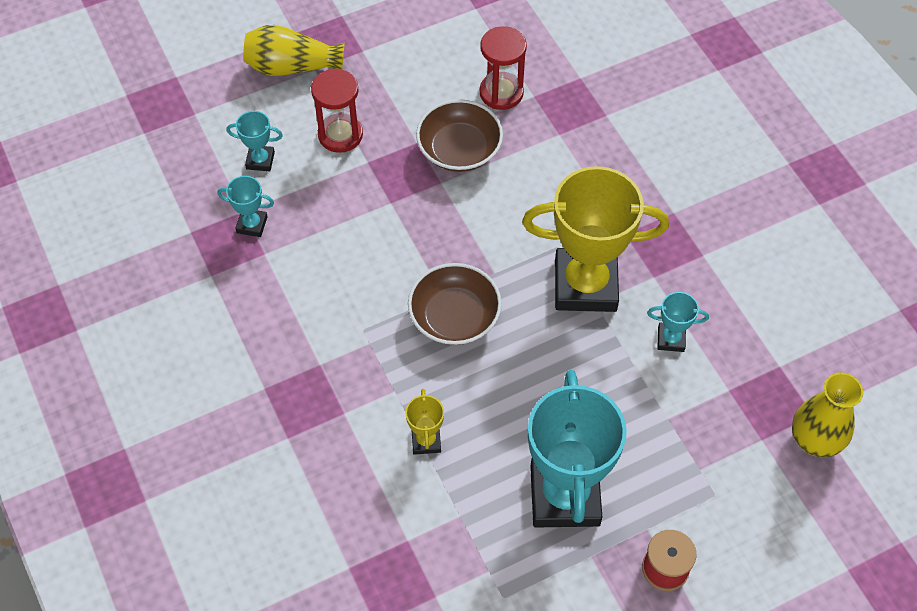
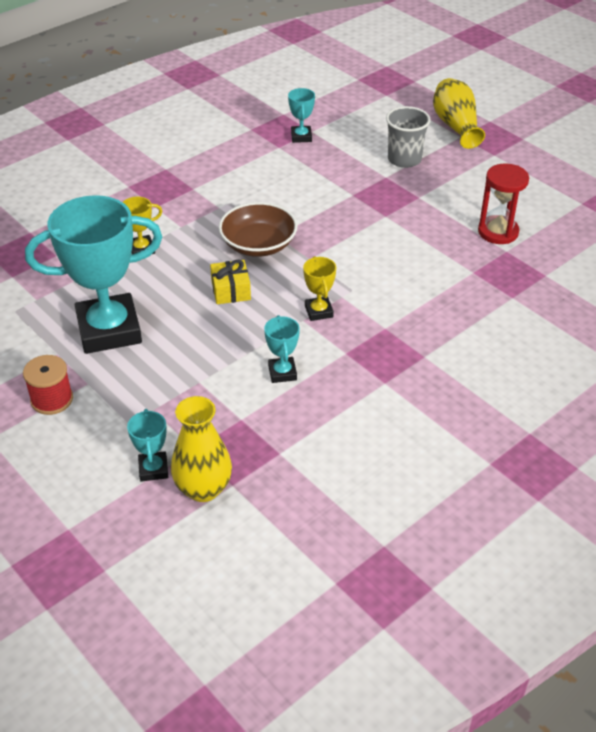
camera: 75 degrees right, 15 degrees down
turquoise trophy [227,111,283,171] -> turquoise trophy moved to [127,409,168,482]
red hourglass [311,69,363,153] -> grey cup [386,106,431,168]
brown bowl [416,99,503,172] -> none
yellow trophy [522,166,669,312] -> yellow trophy [303,256,336,321], size x0.43
none -> yellow gift [210,260,251,304]

